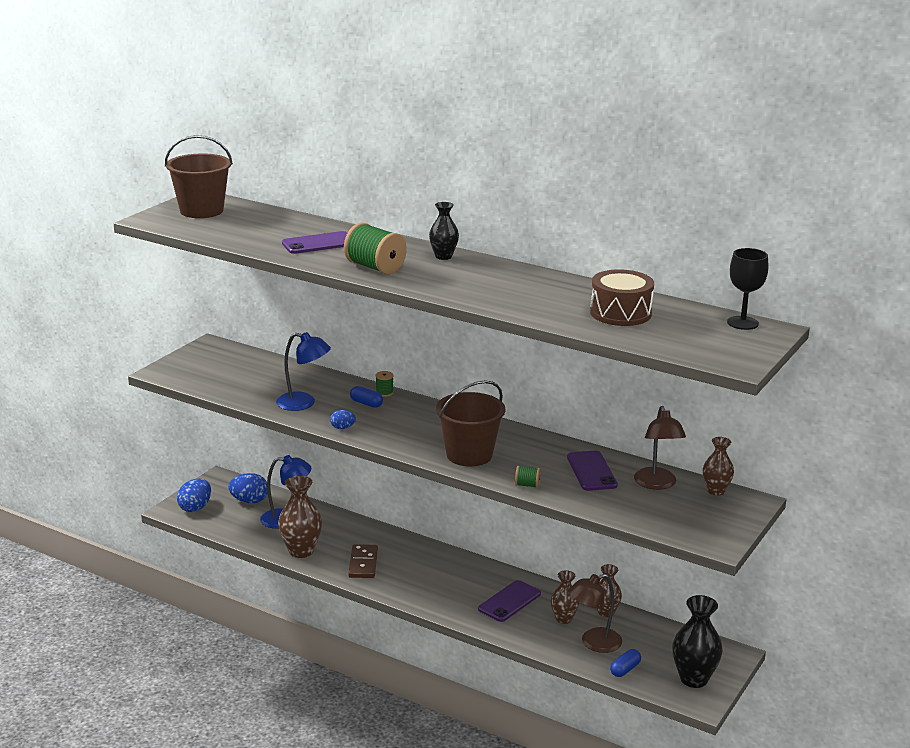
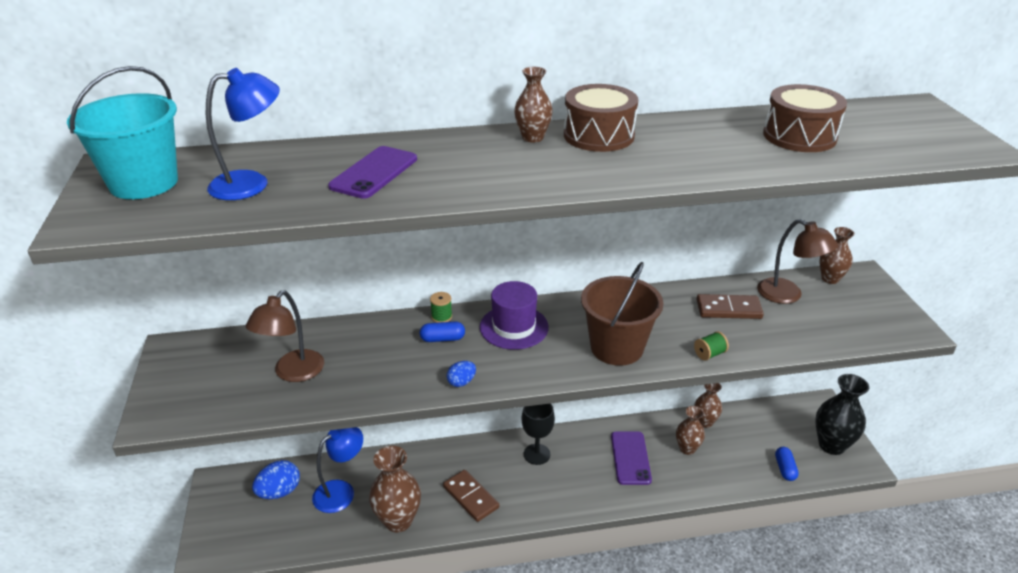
camera: 40 degrees left, 10 degrees up
brown bucket [165,135,233,218] -> turquoise bucket [67,66,178,199]
blue egg [177,479,211,512] -> none
blue lamp [276,332,331,411] -> blue lamp moved to [206,68,280,200]
green spool [344,223,407,275] -> none
black vase [429,202,459,260] -> brown vase [514,67,553,142]
purple phone [567,451,618,491] -> brown domino [697,294,764,319]
brown lamp [568,574,622,653] -> brown lamp moved to [246,290,324,382]
black goblet [727,248,768,330] -> black goblet moved to [522,403,555,465]
none -> purple hat [480,281,549,350]
none -> brown drum [564,84,638,152]

